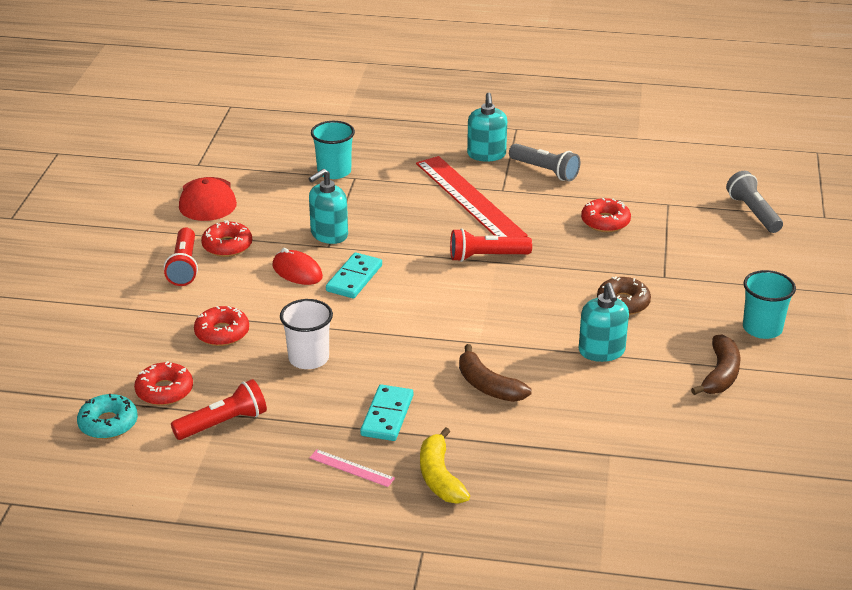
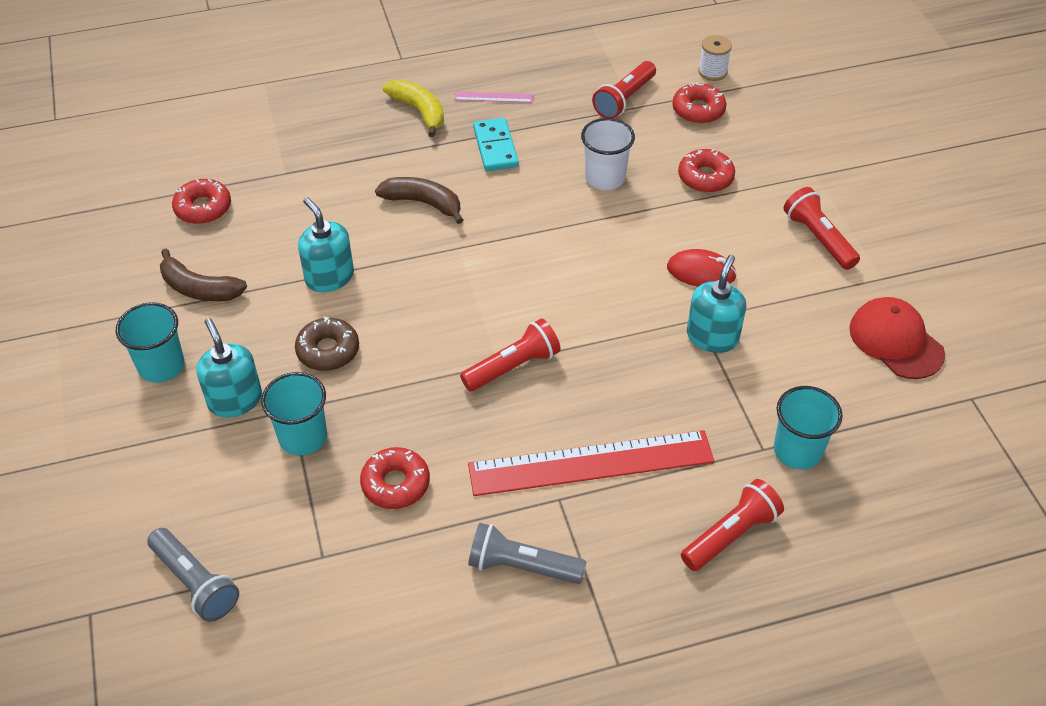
camera: 155 degrees right, 15 degrees up
turquoise donut [77,394,138,439] -> white spool [698,35,732,81]
red donut [201,220,252,257] -> red donut moved to [172,179,231,224]
turquoise domino [326,252,382,298] -> none
red ruler [416,156,528,237] -> red ruler turned 45 degrees counterclockwise [468,430,714,496]
turquoise soap dispenser [467,93,507,162] -> turquoise soap dispenser moved to [196,318,262,418]
brown banana [691,335,741,395] -> brown banana turned 60 degrees counterclockwise [160,249,247,301]
none -> turquoise cup [261,372,327,455]
none -> red flashlight [681,479,784,571]

